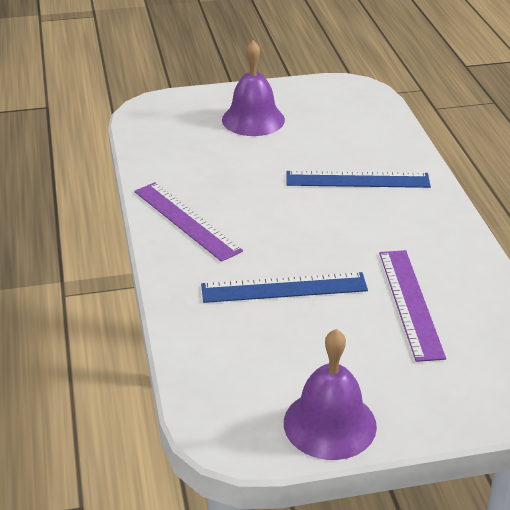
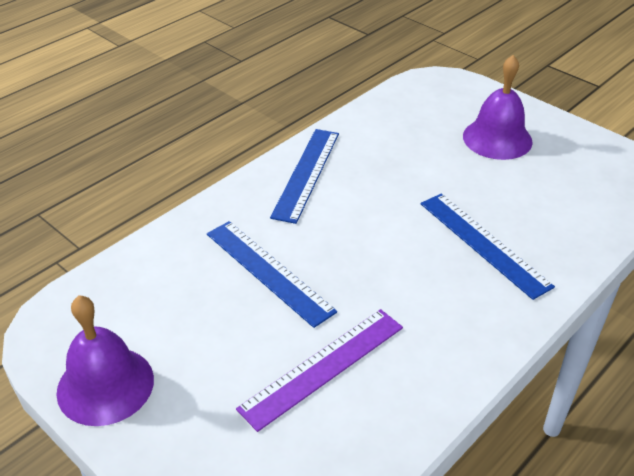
camera: 55 degrees right, 5 degrees up
purple ruler [134,182,243,262] -> blue ruler [270,129,339,224]

